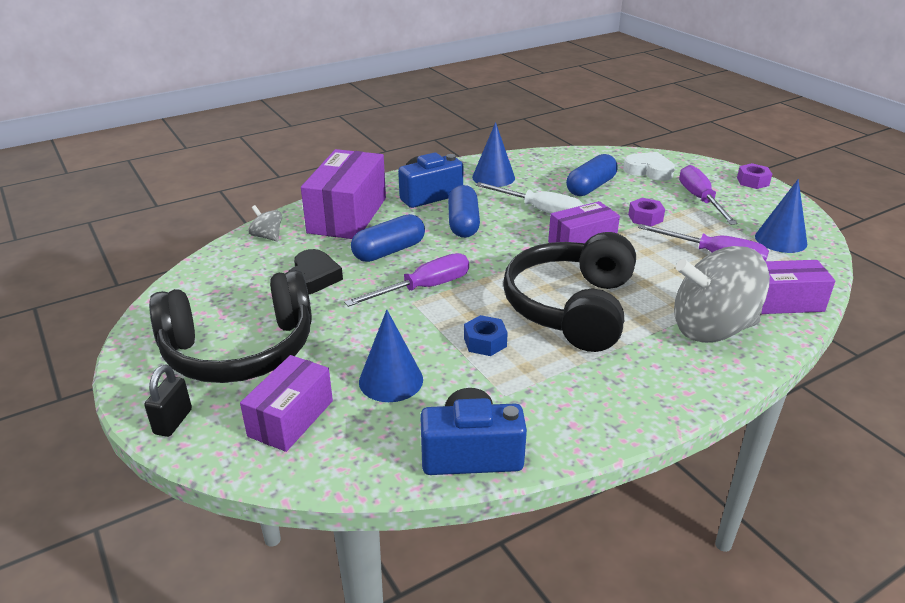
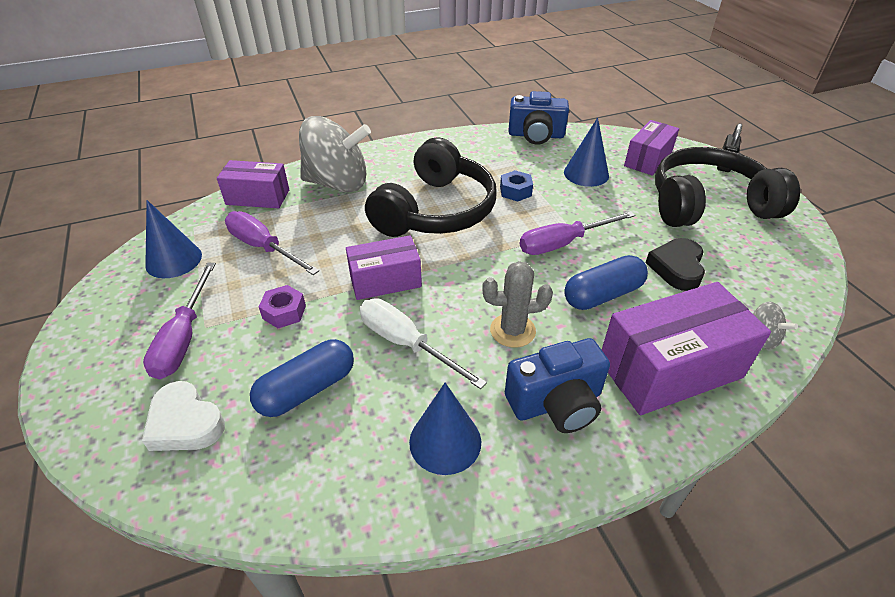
camera: 170 degrees left, 10 degrees up
purple box [301,149,386,239] -> purple box turned 45 degrees clockwise [602,282,771,415]
blue capsule [448,185,480,238] -> grey cactus [482,261,553,348]
purple nut [737,163,772,189] -> none

